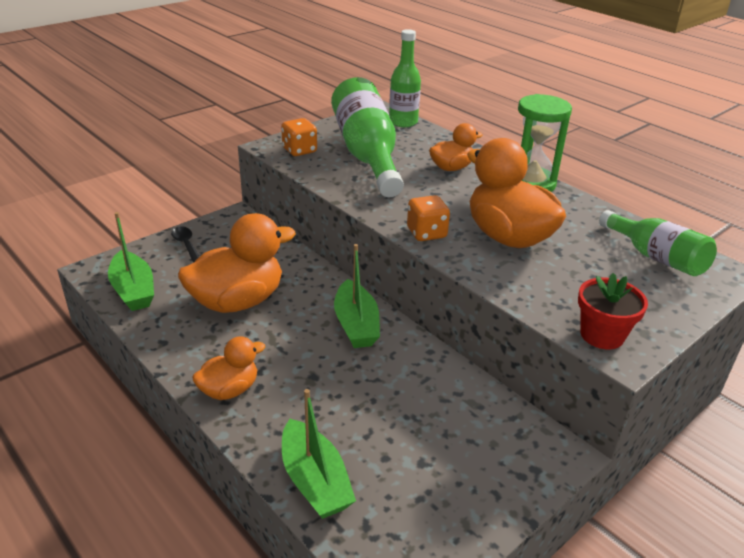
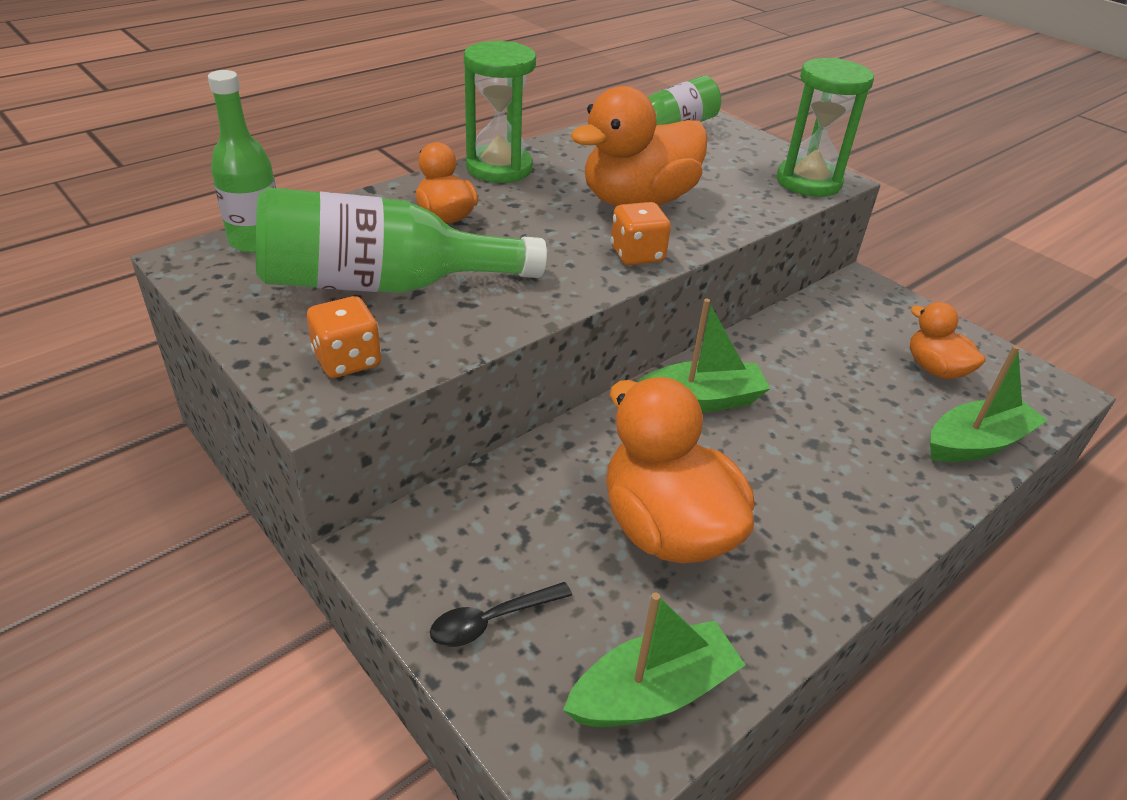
camera: 90 degrees left, 5 degrees up
orange duck [192,336,265,400] -> orange duck moved to [910,302,986,379]
red flower pot [578,273,648,350] -> green hourglass [776,58,874,197]

